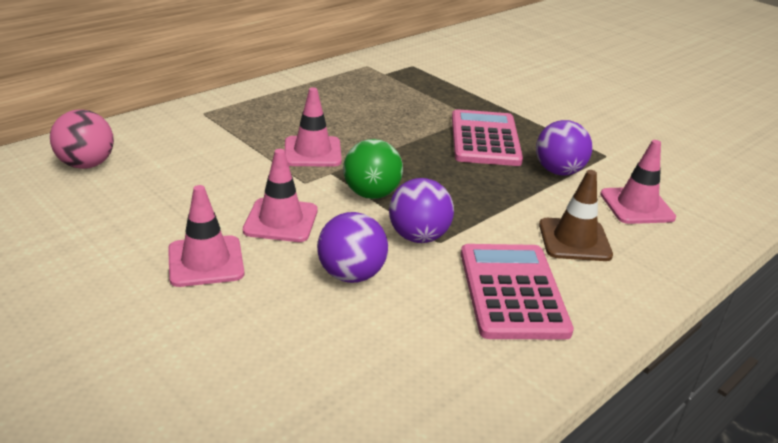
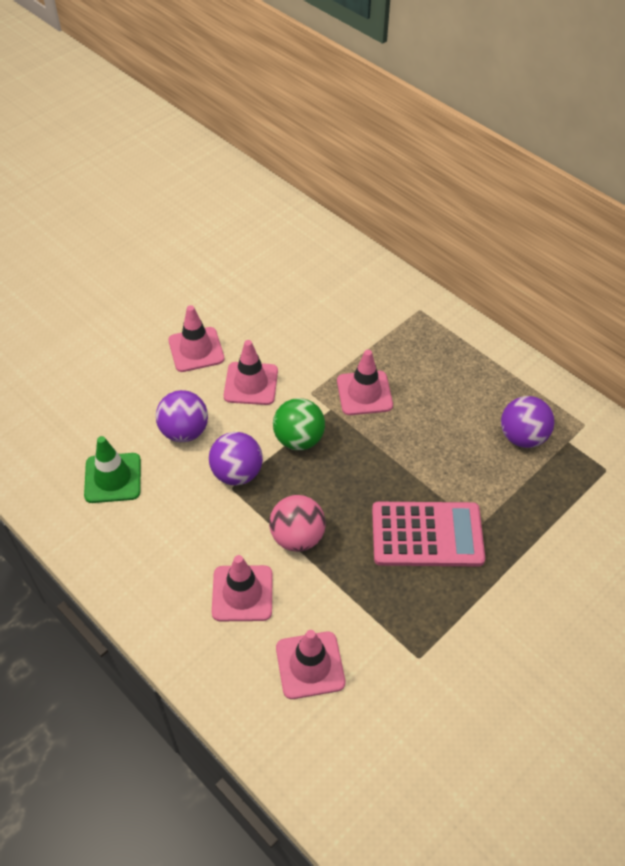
camera: 90 degrees right, 20 degrees up
pink ball [50,109,114,169] -> pink ball moved to [269,495,326,552]
pink calculator [461,244,574,339] -> none
purple ball [536,120,592,176] -> purple ball moved to [501,396,554,448]
brown traffic cone [539,170,613,261] -> pink traffic cone [212,555,273,621]
none -> green traffic cone [84,436,141,503]

